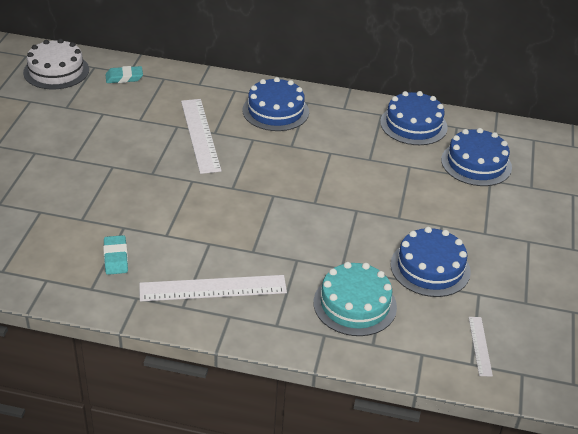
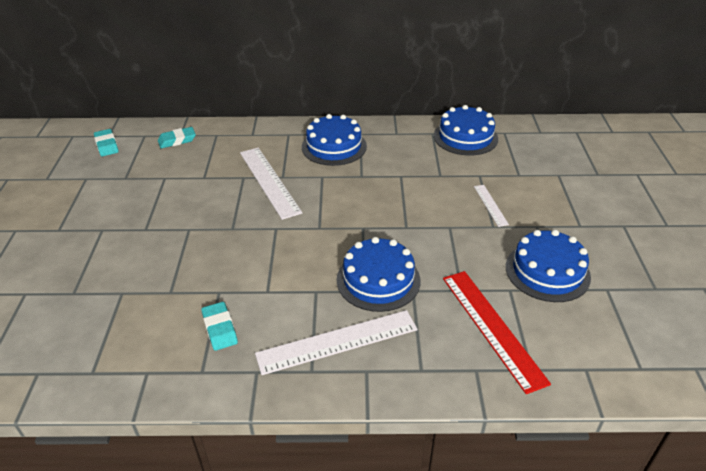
camera: 10 degrees left, 0 degrees up
white cake [23,39,89,89] -> turquoise eraser [94,129,119,156]
turquoise cake [313,262,397,336] -> red ruler [443,271,551,394]
blue cake [441,128,512,186] -> blue cake moved to [337,237,420,312]
white ruler [469,317,493,377] -> white ruler moved to [474,185,509,227]

